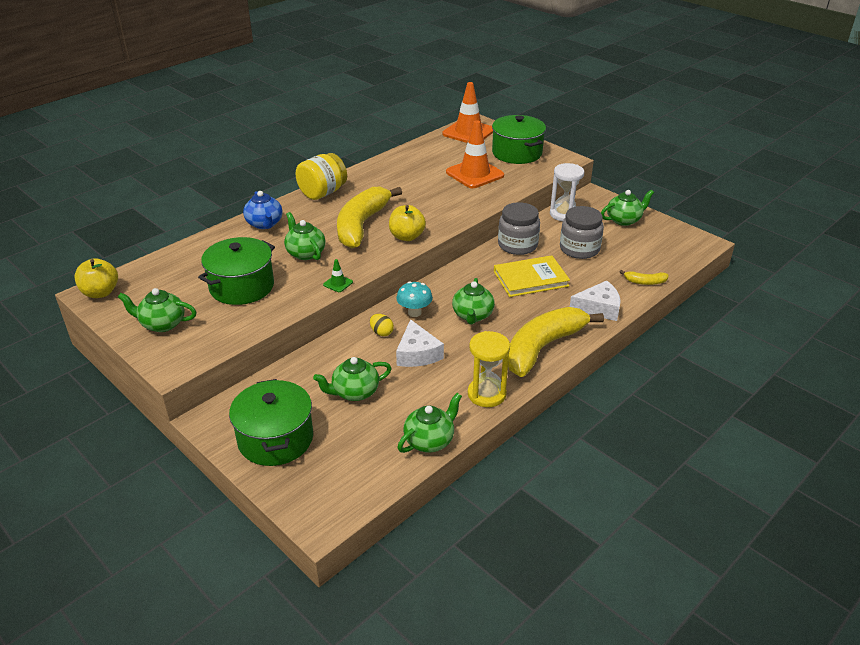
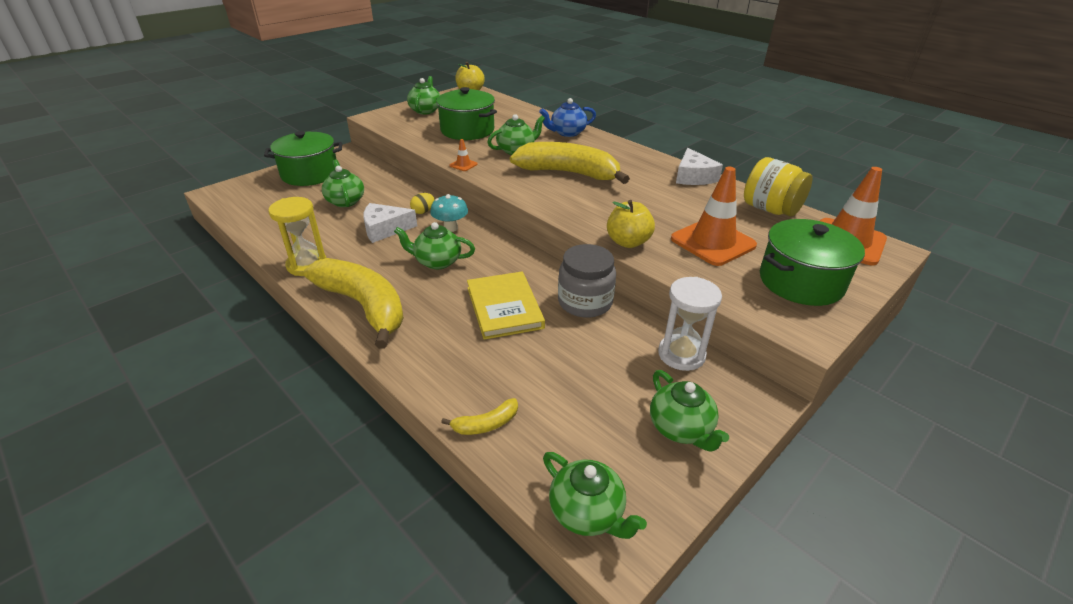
camera: 90 degrees right, 0 degrees up
yellow jar [296,153,347,200] -> yellow jar moved to [744,157,813,217]
green traffic cone [323,259,353,292] -> orange traffic cone [449,139,478,171]
yellow apple [389,205,426,241] -> yellow apple moved to [607,200,655,248]
green teapot [398,393,462,453] -> green teapot moved to [543,452,647,539]
grey jar [560,206,604,259] -> none
white cheese [570,281,621,321] -> white cheese moved to [676,148,723,185]
yellow banana [619,270,669,285] -> yellow banana turned 120 degrees counterclockwise [441,398,518,435]

